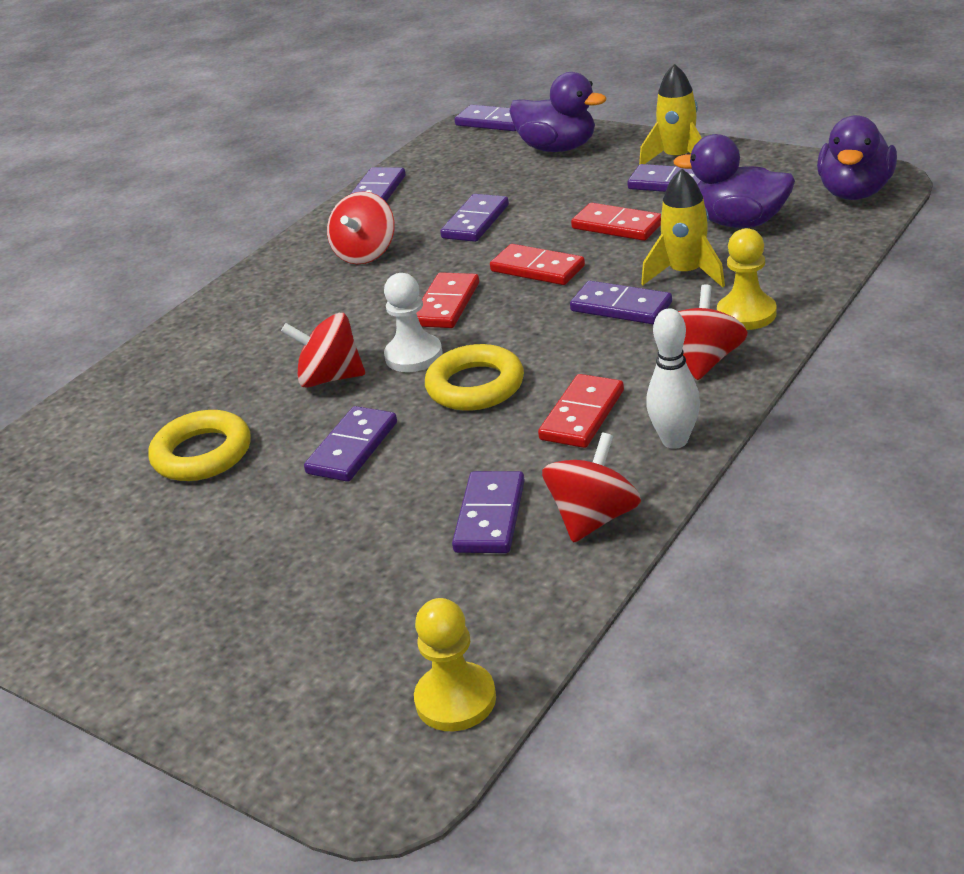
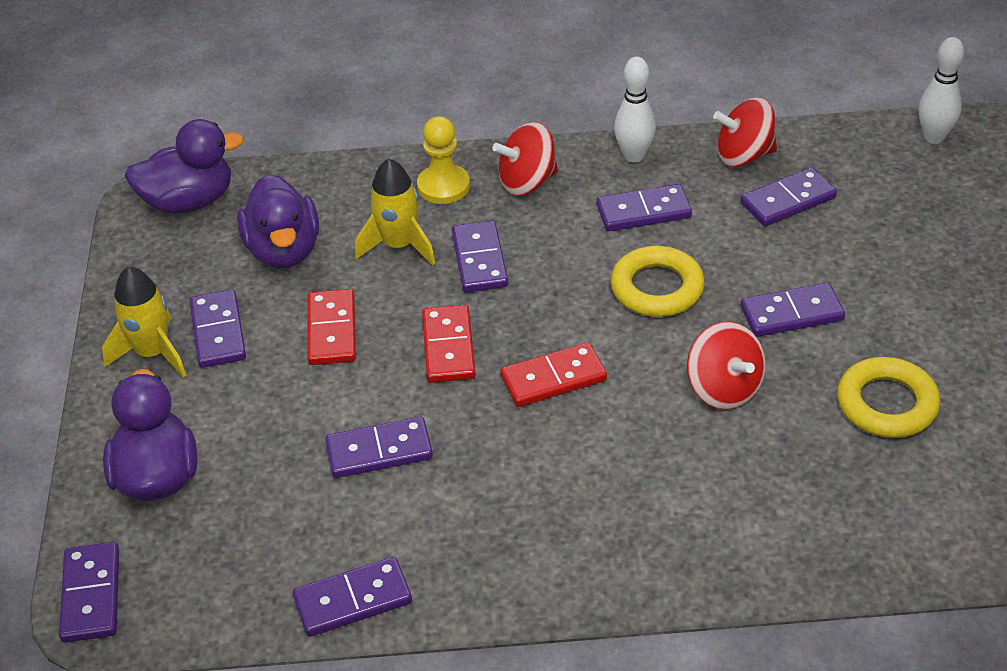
camera: 130 degrees left, 10 degrees up
red spinning top [327,191,394,264] -> none
white pawn [384,273,442,372] -> none
yellow pawn [414,598,496,731] -> white bowling pin [919,37,964,144]
red domino [538,374,624,448] -> purple domino [596,184,692,231]

